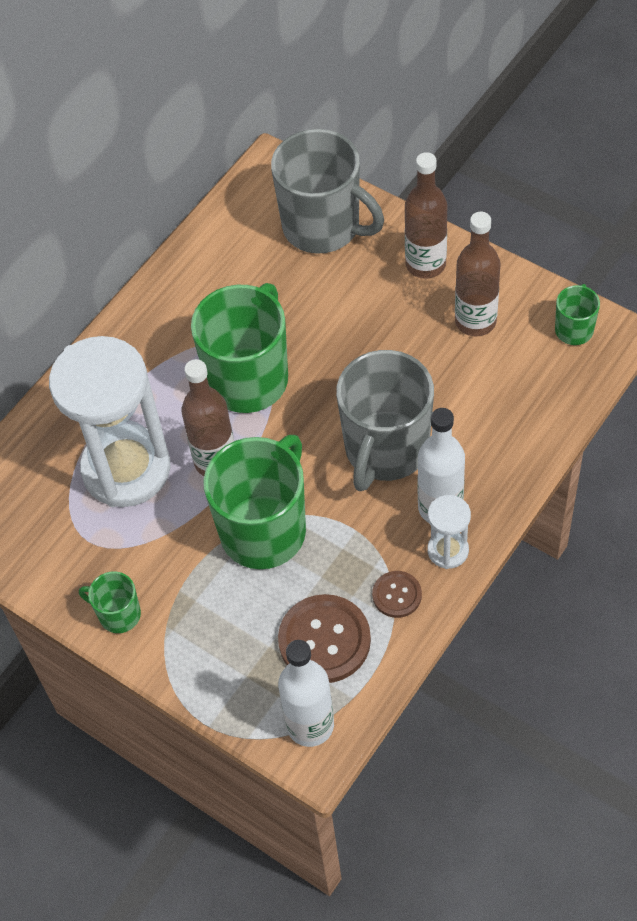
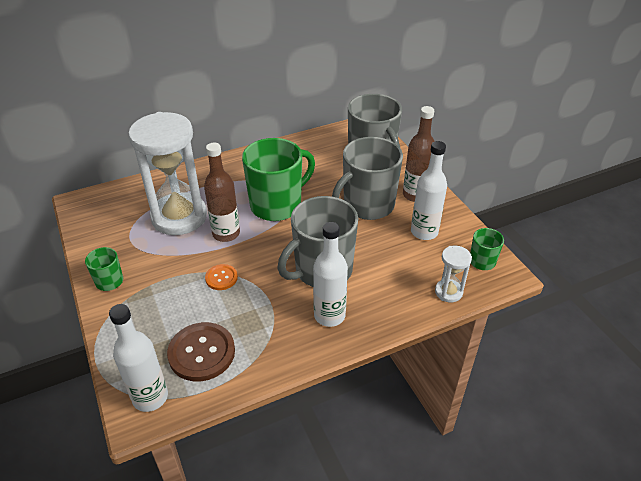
camera: 25 degrees right, 15 degrees down
green mug [203,435,306,569] -> orange button [205,264,238,290]
brown button [372,571,422,618] -> none
white hourglass [427,495,471,569] -> white hourglass moved to [435,246,472,302]
brown bottle [455,212,501,336] -> white bottle [411,141,447,240]
none -> grey mug [332,137,403,220]

